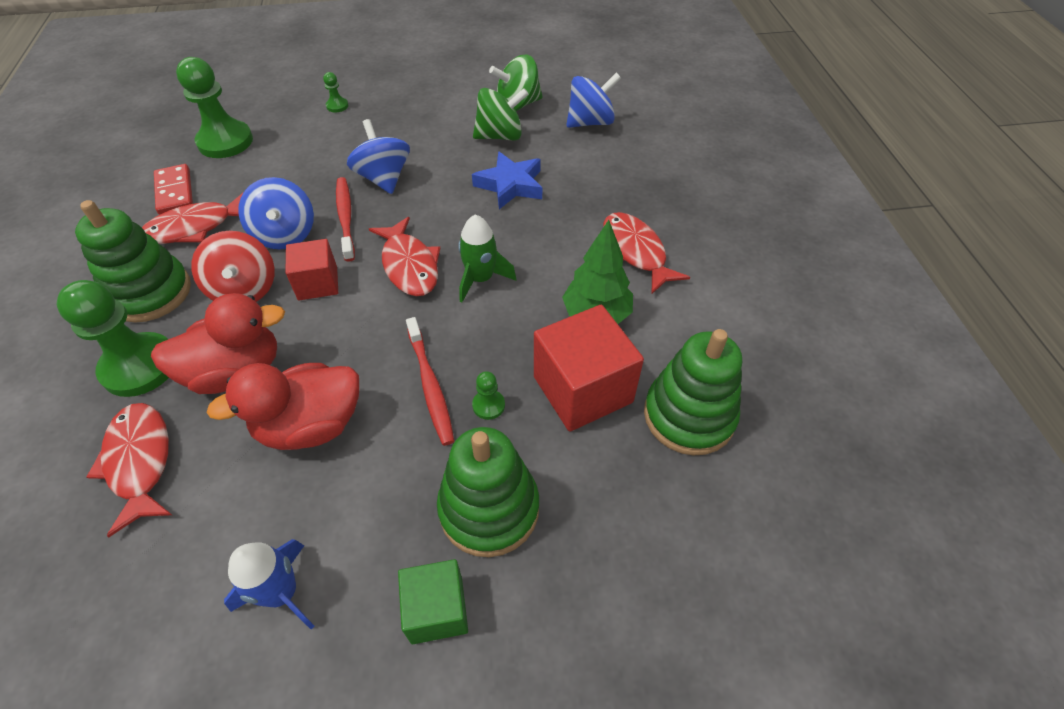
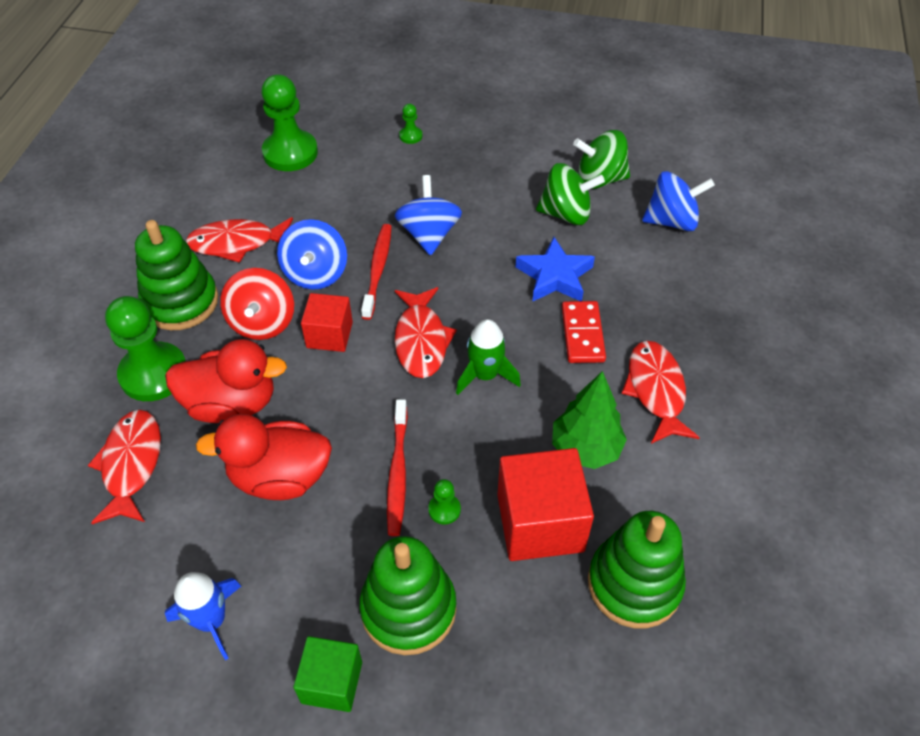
camera: 20 degrees right, 0 degrees up
red domino [154,164,193,215] -> red domino moved to [562,301,606,363]

